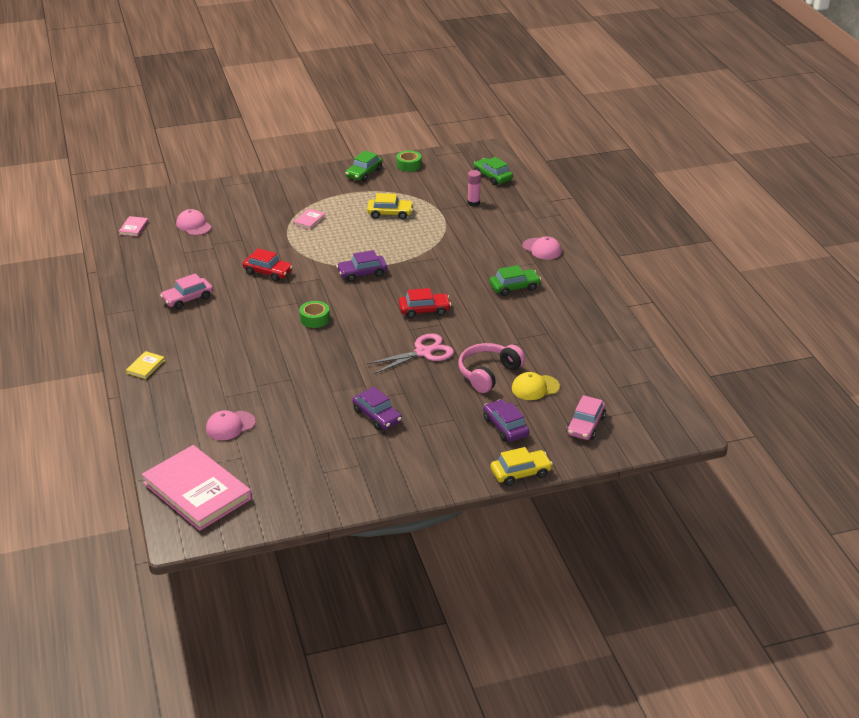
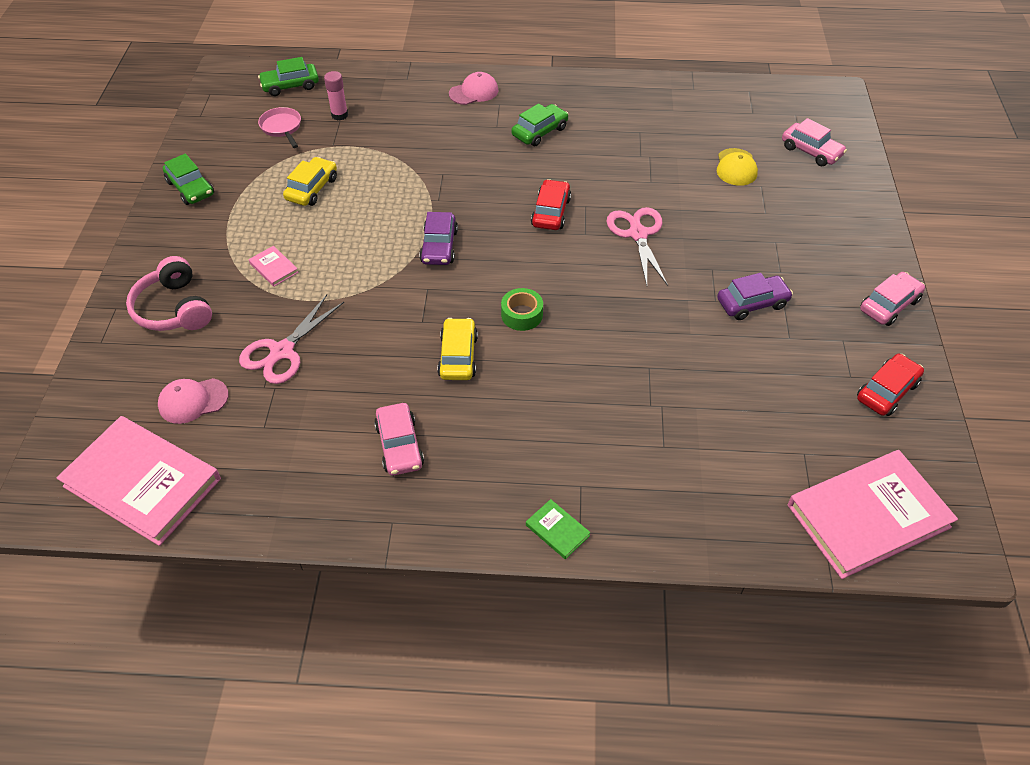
camera: 70 degrees left, 15 degrees up
pink book [119,216,148,237] -> pink book [57,416,221,546], size x2.48
yellow book [126,351,165,379] -> green book [526,499,591,559]
pink cap [206,410,256,440] -> none
red car [243,248,293,281] -> red car moved to [857,354,924,416]
green tape [396,150,421,172] -> none
pink headphones [458,343,525,393] -> pink headphones moved to [126,256,212,331]
purple car [483,399,529,442] -> none
green car [489,265,541,296] -> green car turned 45 degrees clockwise [511,103,568,146]
yellow car [490,447,553,486] -> yellow car moved to [437,318,478,380]
none -> pink scissors [239,295,344,384]
none -> pink pan [258,107,301,148]
none -> pink car [860,272,925,326]

